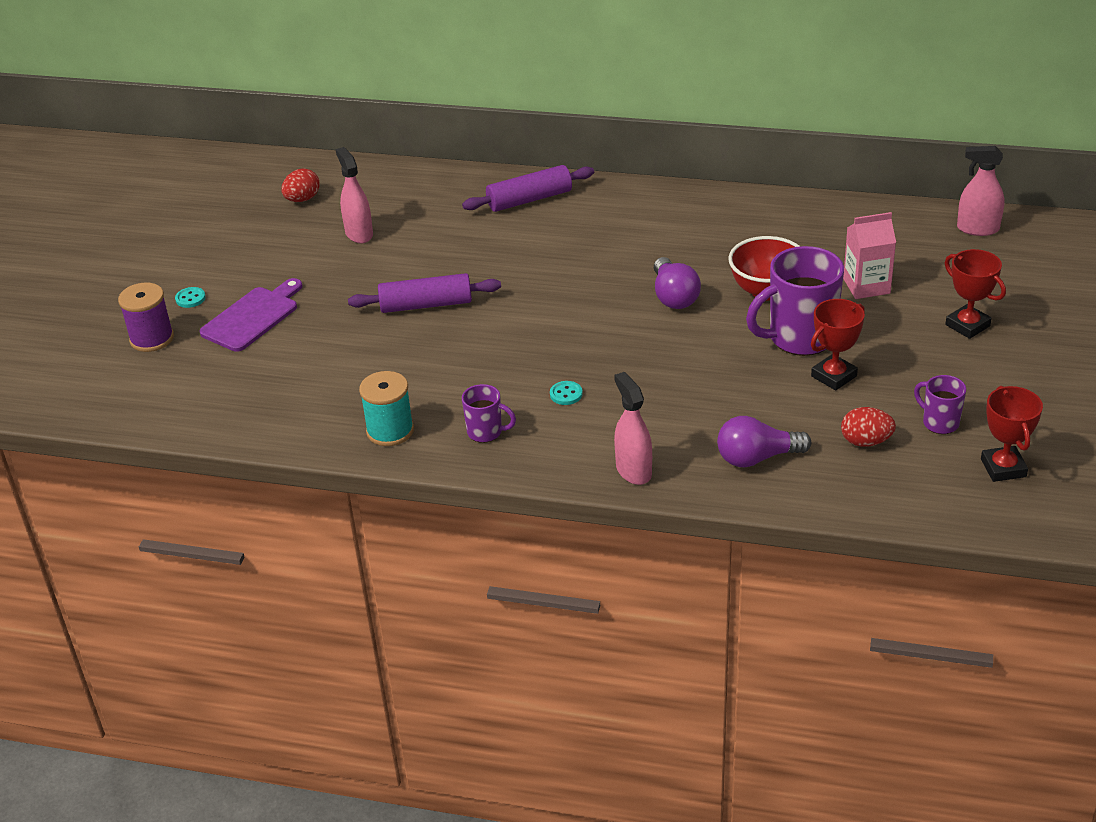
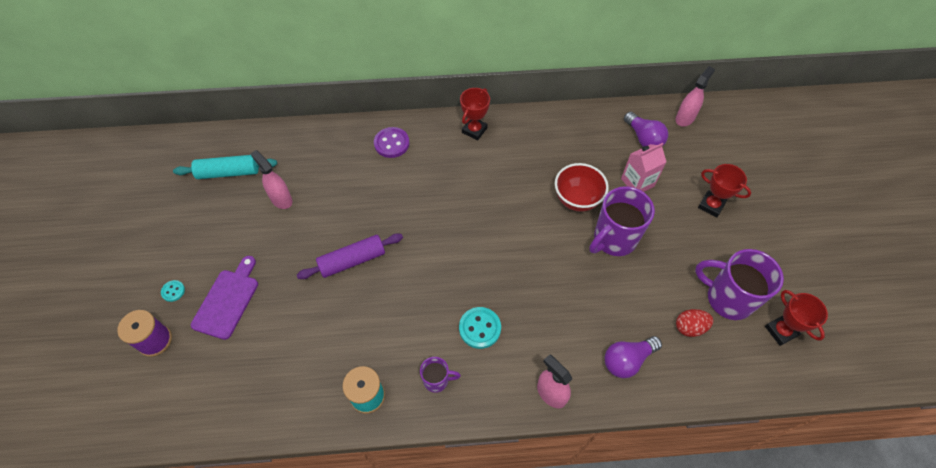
camera: 20 degrees left, 20 degrees up
red egg [281,168,320,202] -> turquoise rolling pin [173,155,277,179]
purple rolling pin [462,165,594,212] -> purple button [374,127,409,158]
turquoise button [550,381,583,405] -> turquoise button [459,307,501,349], size x1.83
purple light bulb [654,257,701,309] -> purple light bulb moved to [624,112,668,147]
red trophy [811,299,865,390] -> red trophy moved to [460,88,490,140]
purple mug [914,375,966,434] -> purple mug [695,249,784,320], size x1.96
pink spray bottle [957,146,1005,236] -> pink spray bottle turned 135 degrees clockwise [676,66,715,127]

